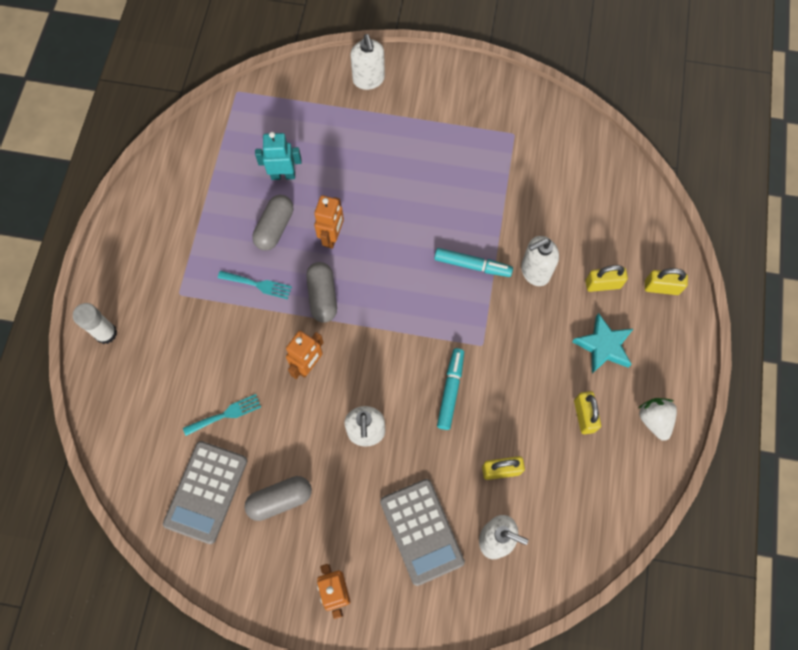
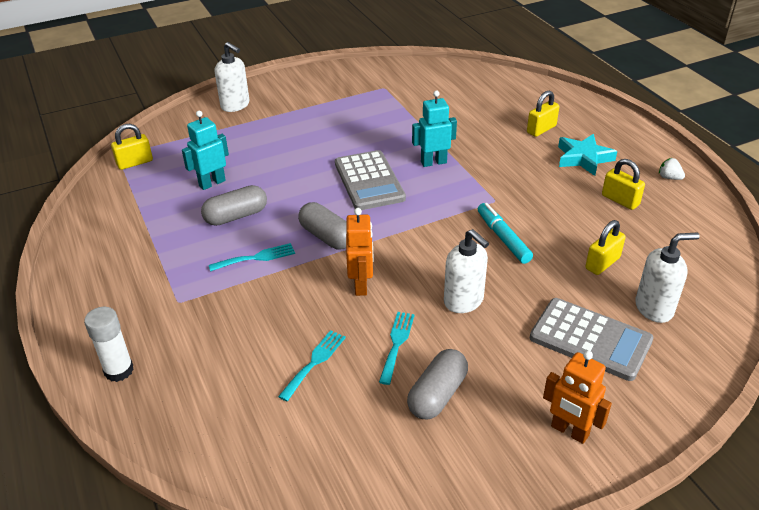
camera: 35 degrees left, 30 degrees down
grey calculator [163,441,247,544] -> grey calculator moved to [335,150,406,210]
grey capsule [252,195,293,251] -> grey capsule turned 75 degrees clockwise [201,185,267,226]
orange robot [314,195,344,249] -> none
turquoise marker [434,248,513,277] -> turquoise robot [412,90,457,167]
white soap dispenser [521,236,559,286] -> none
white strawberry [639,398,677,441] -> white strawberry [659,158,685,180], size x0.62
yellow padlock [645,268,688,295] -> yellow padlock moved to [111,124,153,170]
none -> turquoise fork [379,312,415,385]

